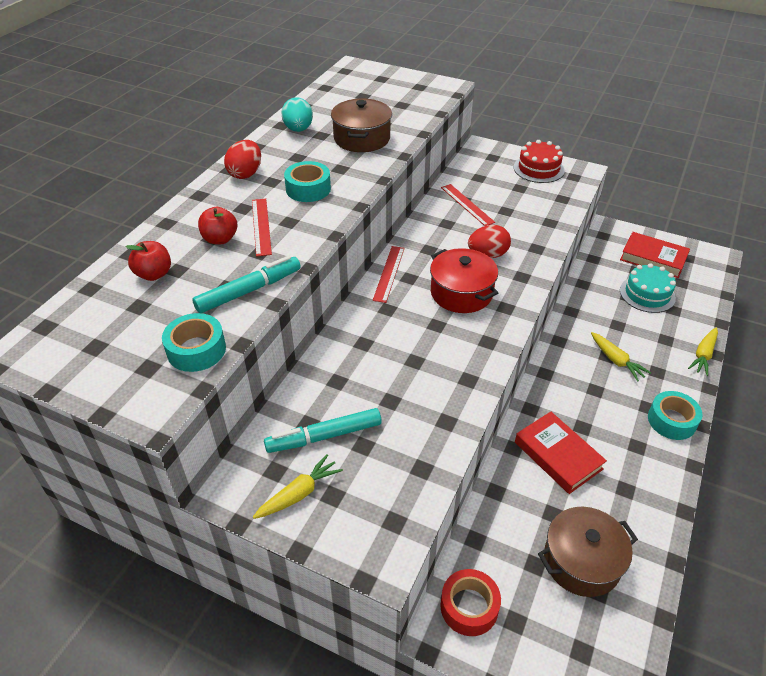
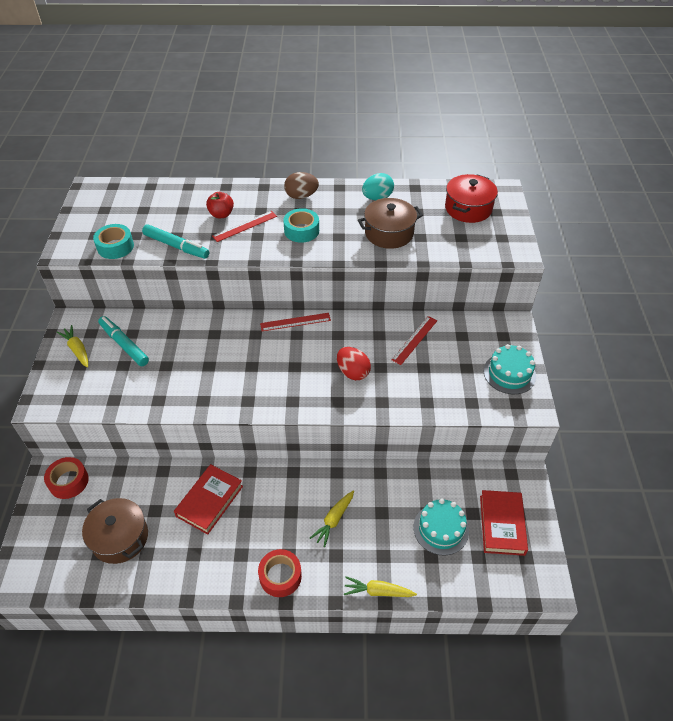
camera: 65 degrees right, 5 degrees up
red apple [126,241,171,281] -> none
red egg [224,140,261,179] -> brown egg [284,172,319,199]
yellow carrot [253,454,343,519] -> yellow carrot turned 150 degrees counterclockwise [57,325,88,368]
red pot [430,248,498,313] -> red pot moved to [445,174,498,223]
red cake [514,140,565,183] -> turquoise cake [484,344,536,394]
turquoise tape [648,391,703,440] -> red tape [258,549,302,597]

